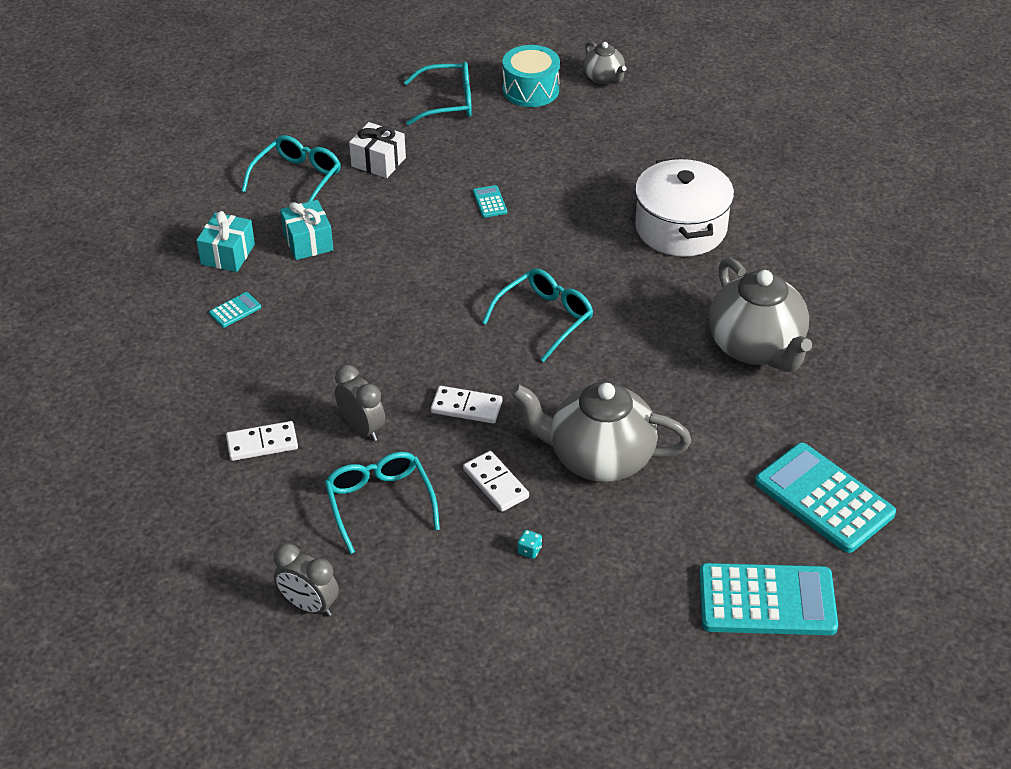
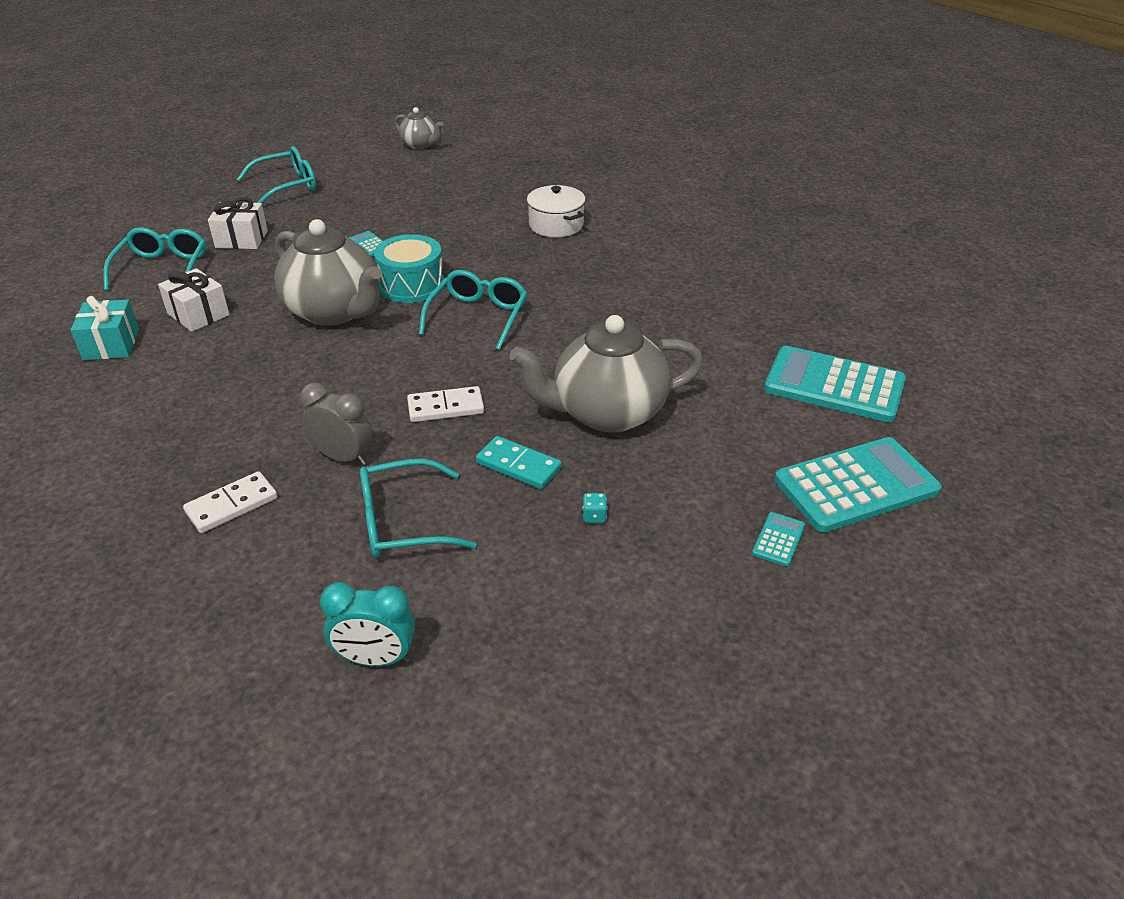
camera: 25 degrees left, 5 degrees down
turquoise calculator [209,292,261,328] -> turquoise calculator moved to [752,512,805,566]
grey clock [274,543,339,617] -> turquoise clock [320,582,415,667]
turquoise gift [280,200,333,260] -> white gift [158,268,230,332]
turquoise glasses [325,452,440,554] -> turquoise glasses turned 60 degrees counterclockwise [360,458,477,558]
white domino [463,451,529,512] -> turquoise domino [476,436,562,489]
turquoise drum [502,45,560,107] -> turquoise drum moved to [374,234,444,303]
white pot [635,158,734,257] -> white pot [527,185,586,237], size x0.63
grey teapot [708,257,812,372] -> grey teapot moved to [274,219,382,326]

